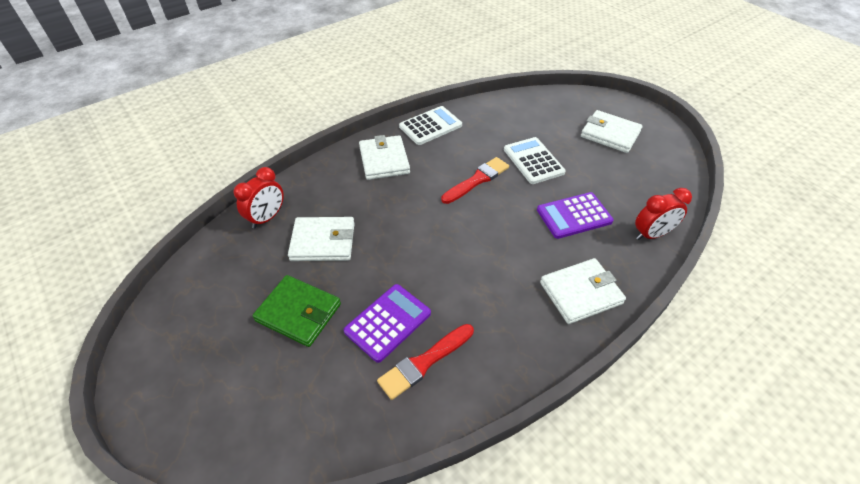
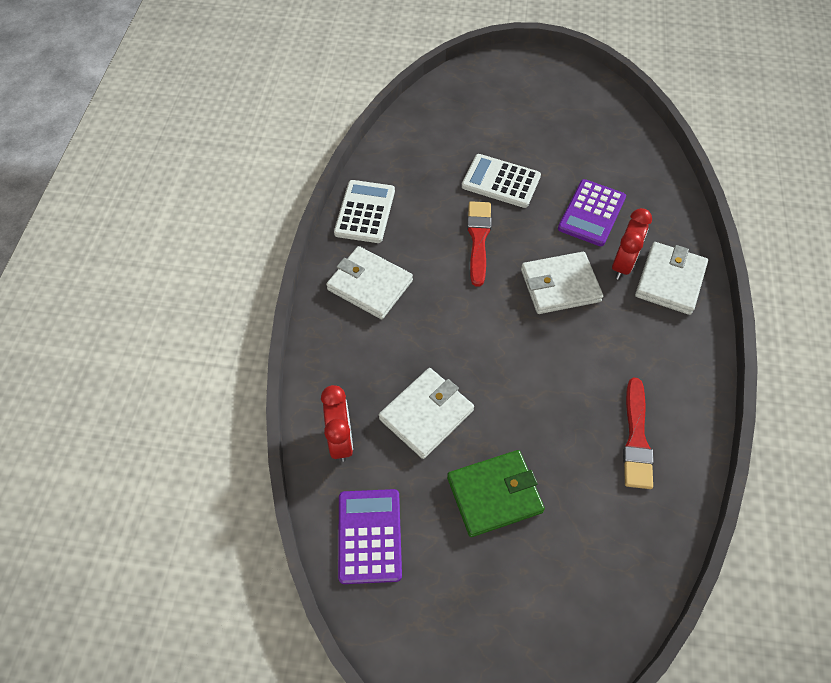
camera: 45 degrees left, 10 degrees up
purple calculator [344,284,431,363] -> purple calculator moved to [338,489,402,584]
white wallet [581,110,643,153] -> white wallet moved to [521,252,603,314]
red clock [635,188,692,240] -> red clock moved to [612,208,652,280]

